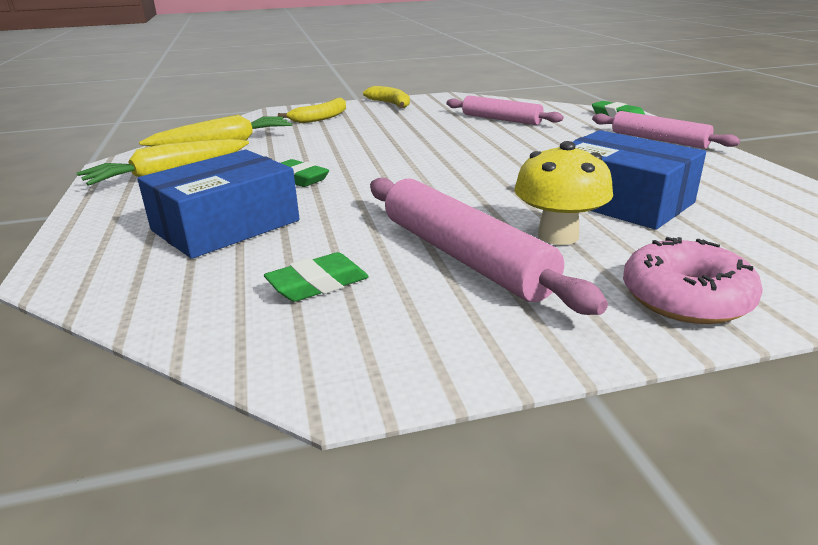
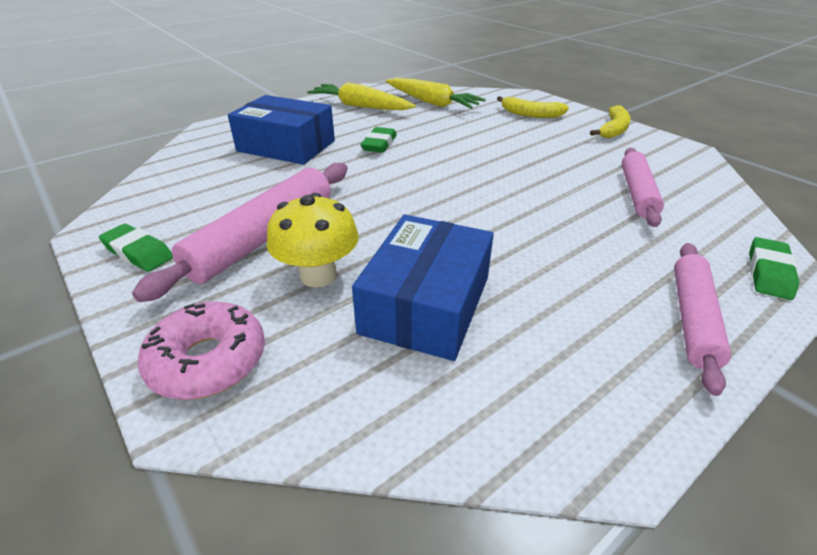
camera: 65 degrees right, 10 degrees up
green eraser [264,252,369,302] -> green eraser moved to [99,224,173,272]

